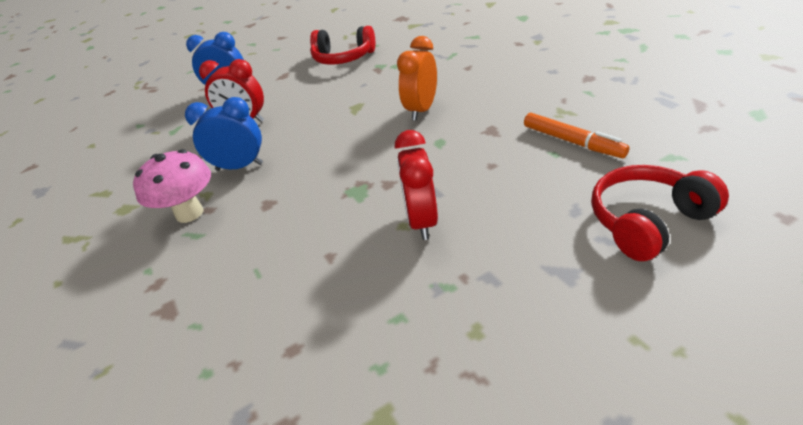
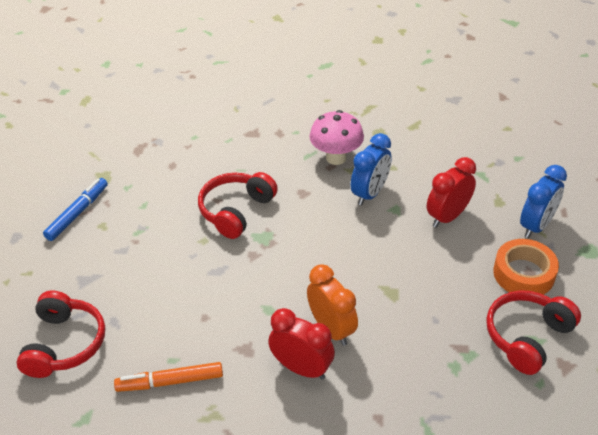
camera: 120 degrees right, 5 degrees up
red clock [395,130,438,240] -> red clock moved to [268,308,335,380]
none -> blue marker [43,178,108,241]
none -> red headphones [198,172,278,239]
none -> orange tape [493,239,559,295]

